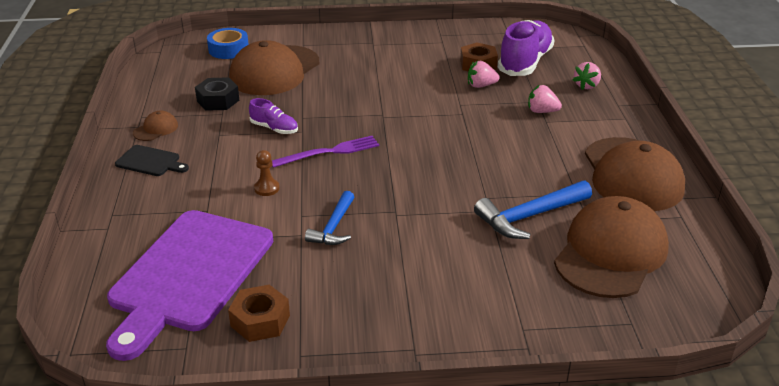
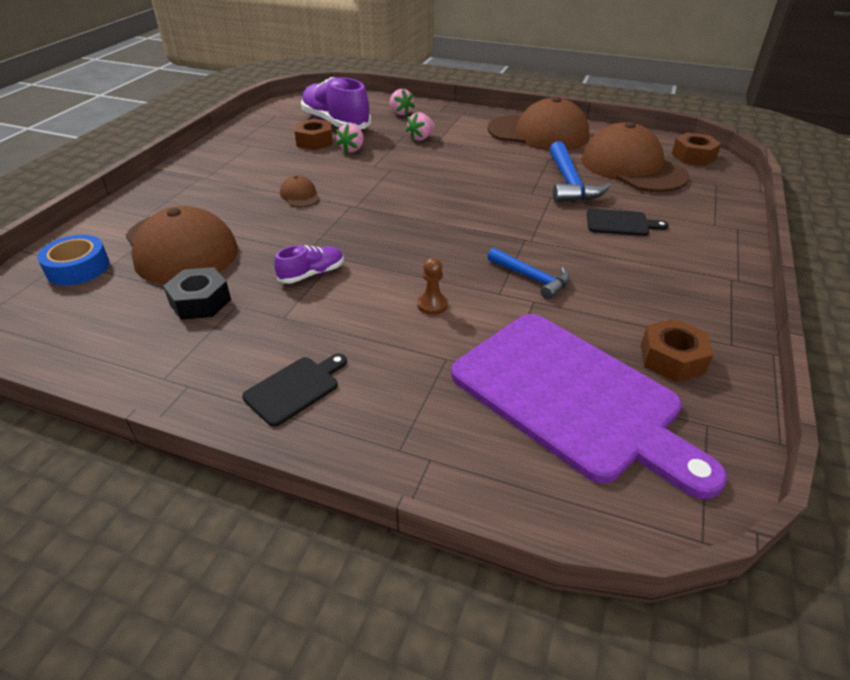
camera: 65 degrees left, 5 degrees up
brown cap [133,111,178,141] -> brown cap moved to [280,175,320,207]
purple fork [271,136,379,168] -> none
none -> black cutting board [587,209,669,236]
none -> brown nut [672,133,721,166]

